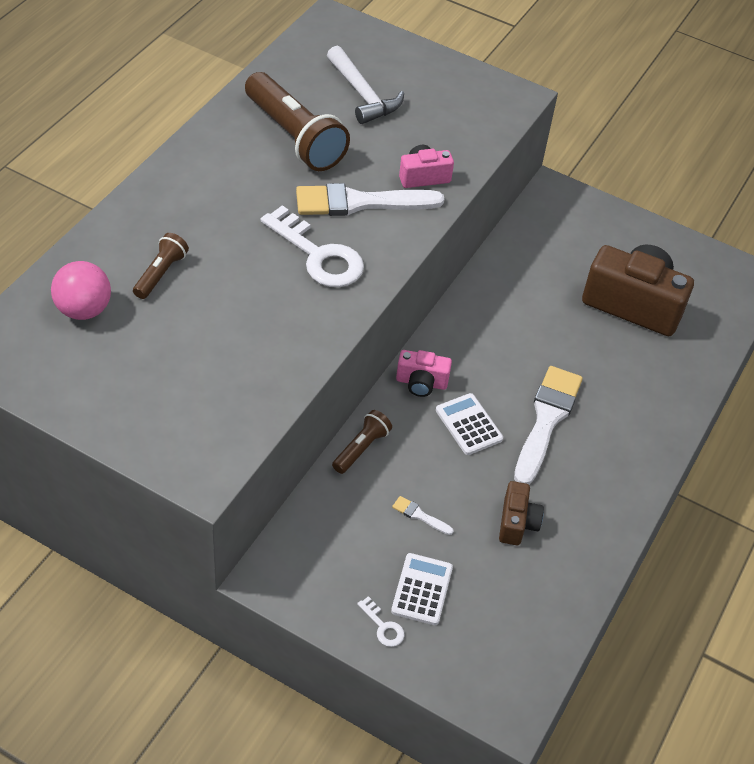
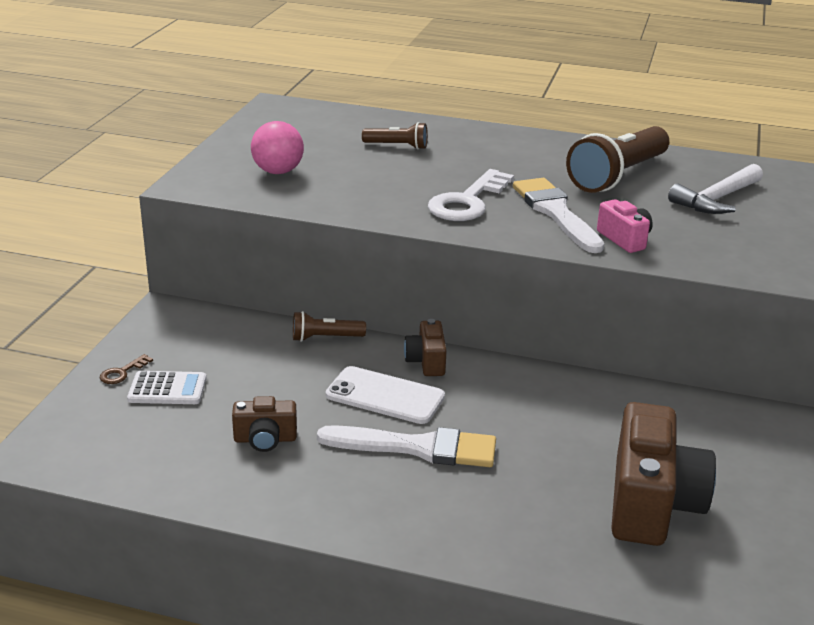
camera: 80 degrees right, 20 degrees down
pink ball [51,261,111,320] -> pink ball moved to [251,121,304,174]
brown flashlight [332,410,392,474] -> brown flashlight turned 150 degrees clockwise [293,311,366,342]
white key [357,596,405,647] -> brown key [100,354,153,384]
white brush [392,496,453,535] -> none
pink camera [396,350,452,397] -> brown camera [404,319,447,376]
white calculator [436,393,503,455] -> white phone [326,366,445,424]

